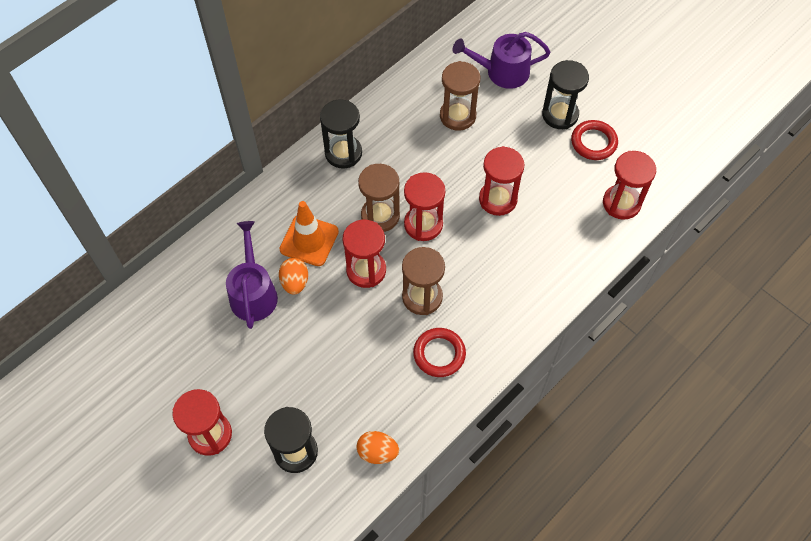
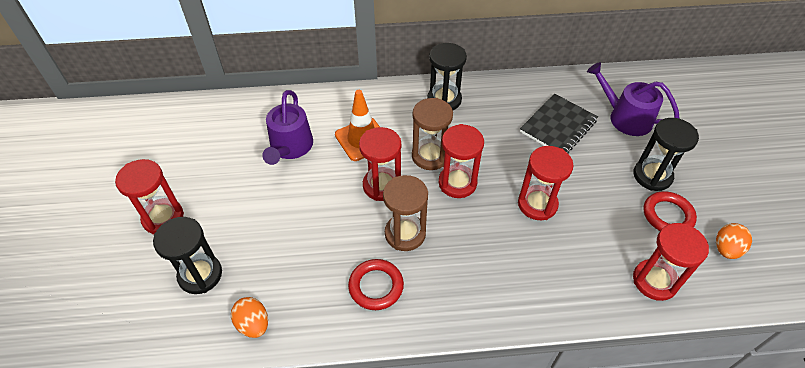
camera: 40 degrees right, 10 degrees down
purple watering can [226,221,278,329] -> purple watering can turned 150 degrees clockwise [262,90,313,165]
orange egg [279,258,308,294] -> orange egg moved to [716,223,752,259]
brown hourglass [440,61,480,131] -> black notebook [520,94,598,154]

